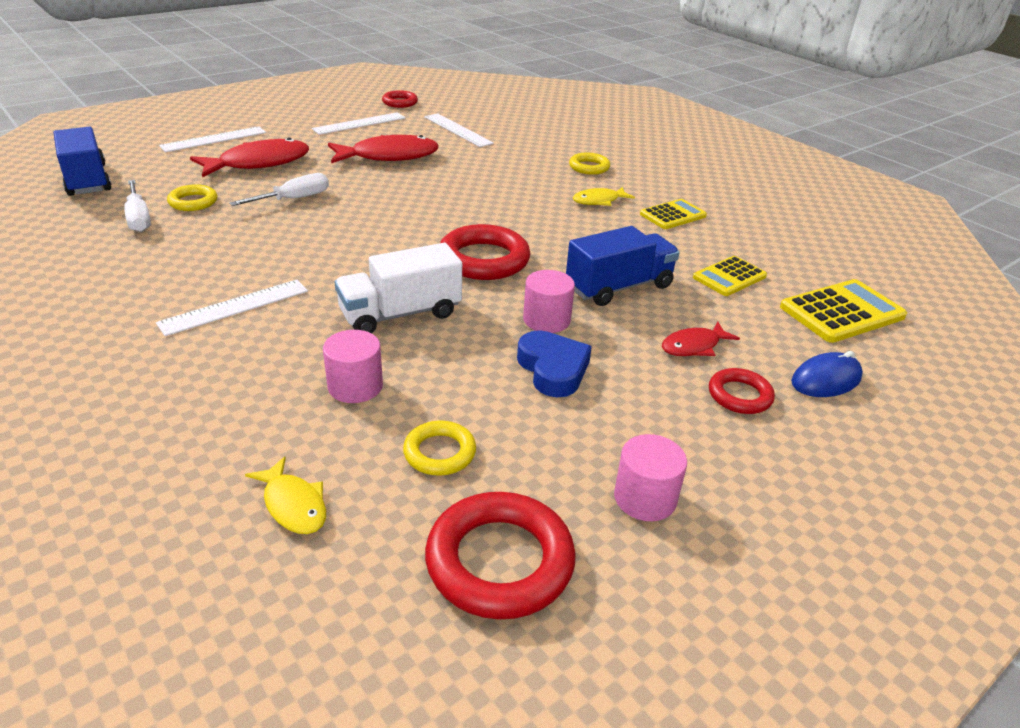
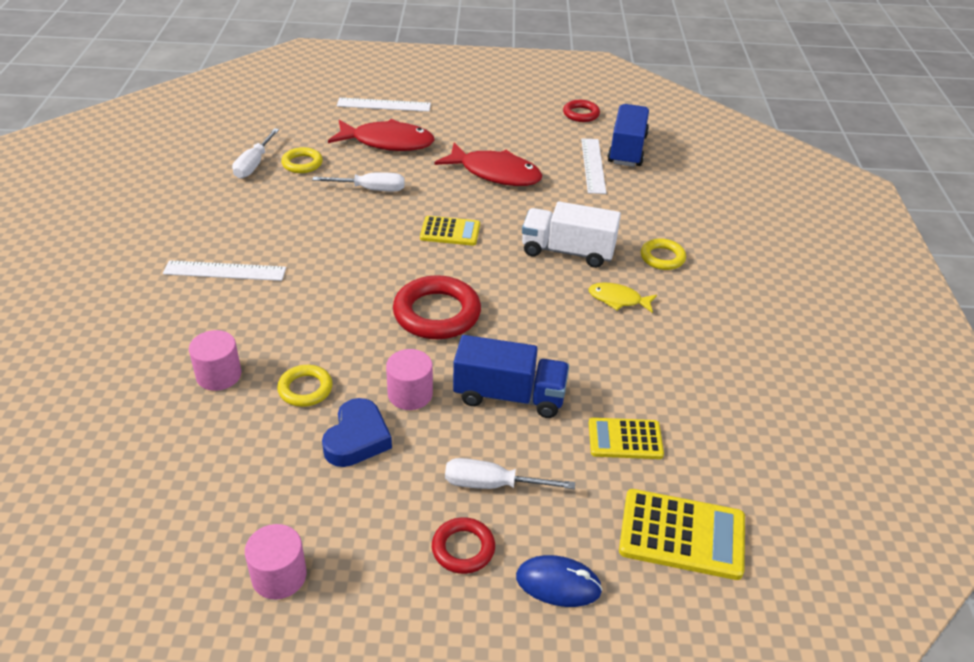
camera: 40 degrees right, 5 degrees up
blue truck [53,127,112,196] -> blue truck moved to [607,104,649,167]
yellow fish [245,456,326,534] -> none
white ruler [312,112,405,135] -> none
white truck [335,243,462,333] -> white truck moved to [522,202,621,268]
yellow ring [403,420,476,476] -> yellow ring moved to [277,365,333,407]
red ring [425,492,576,619] -> none
yellow calculator [640,199,707,229] -> yellow calculator moved to [420,216,480,246]
red fish [662,321,740,356] -> white screwdriver [445,458,575,489]

